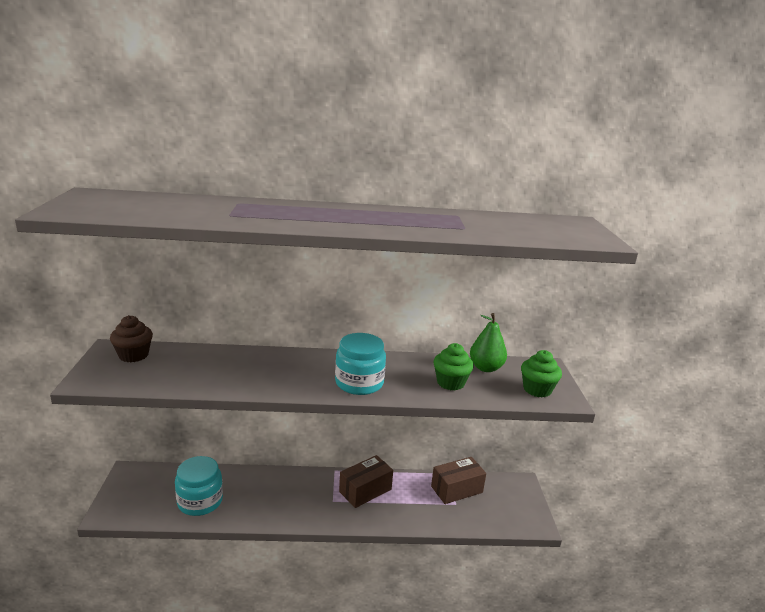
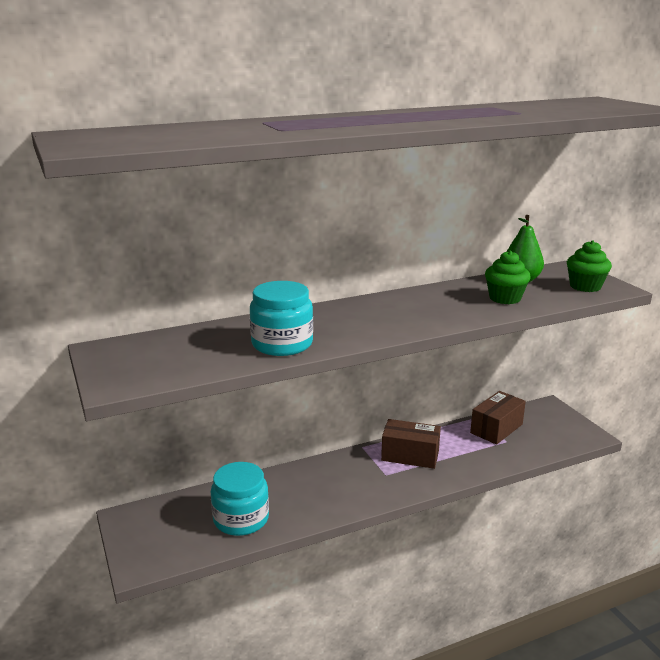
camera: 20 degrees left, 0 degrees up
brown cupcake [110,315,153,362] -> none
turquoise jar [335,333,386,395] -> turquoise jar moved to [250,281,313,356]
brown box [339,455,393,508] -> brown box turned 75 degrees clockwise [381,419,441,469]

